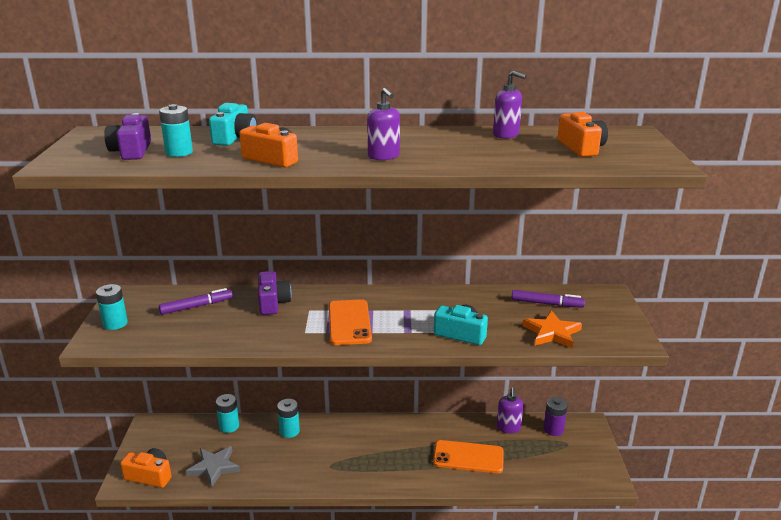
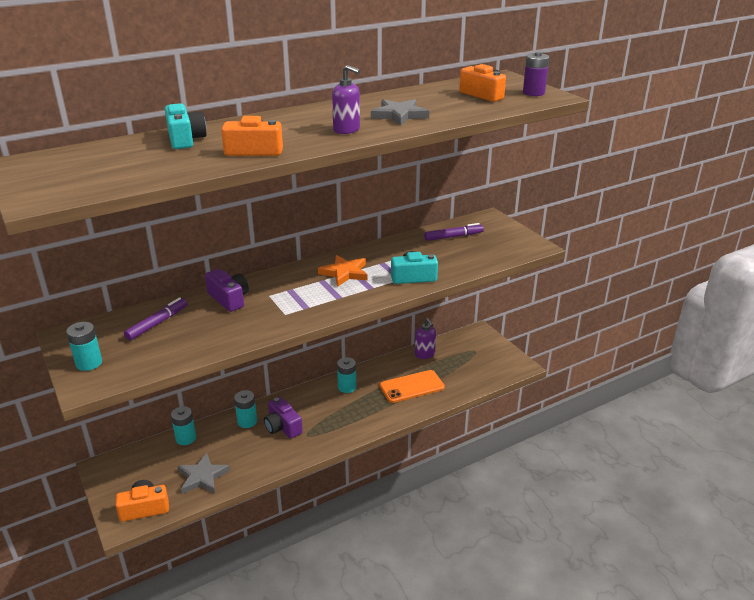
camera: 30 degrees left, 5 degrees up
purple camera [104,113,151,160] -> purple camera moved to [264,397,303,439]
turquoise battery [159,104,193,157] -> turquoise battery moved to [337,357,356,393]
orange phone [329,299,372,345] -> none
purple soap dispenser [493,71,527,139] -> none
orange star [523,311,582,348] -> orange star moved to [318,255,368,287]
purple battery [544,397,568,436] -> purple battery moved to [523,52,550,96]
none -> grey star [371,99,429,126]

